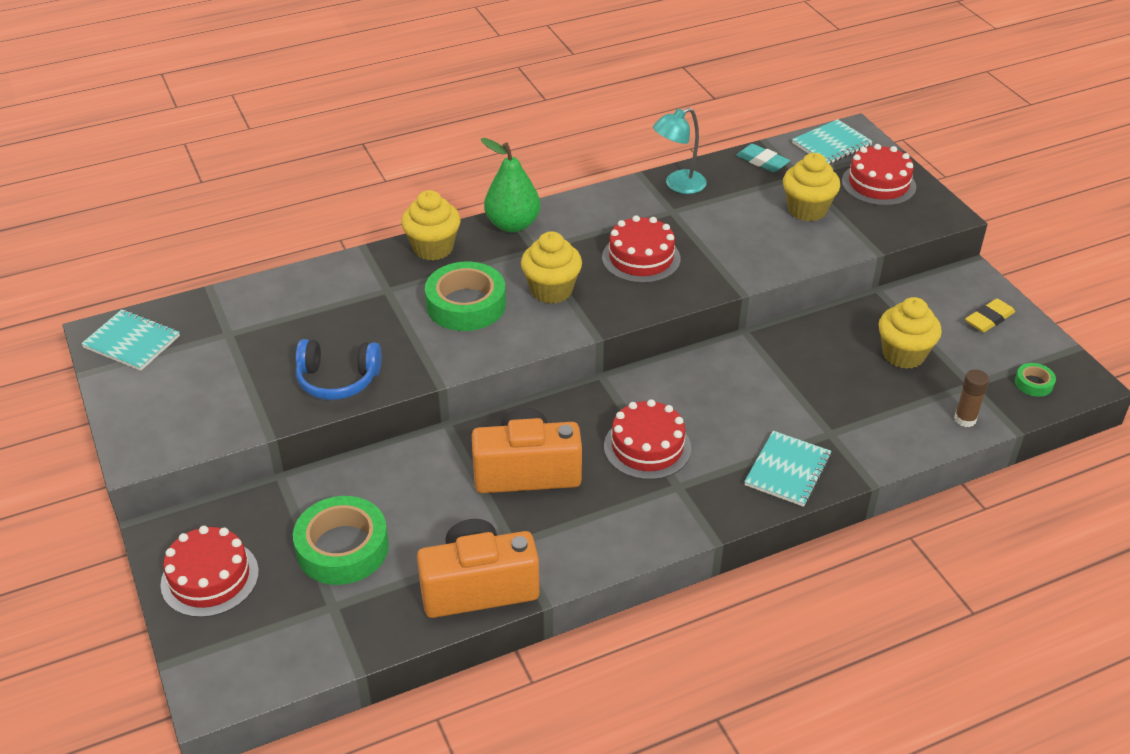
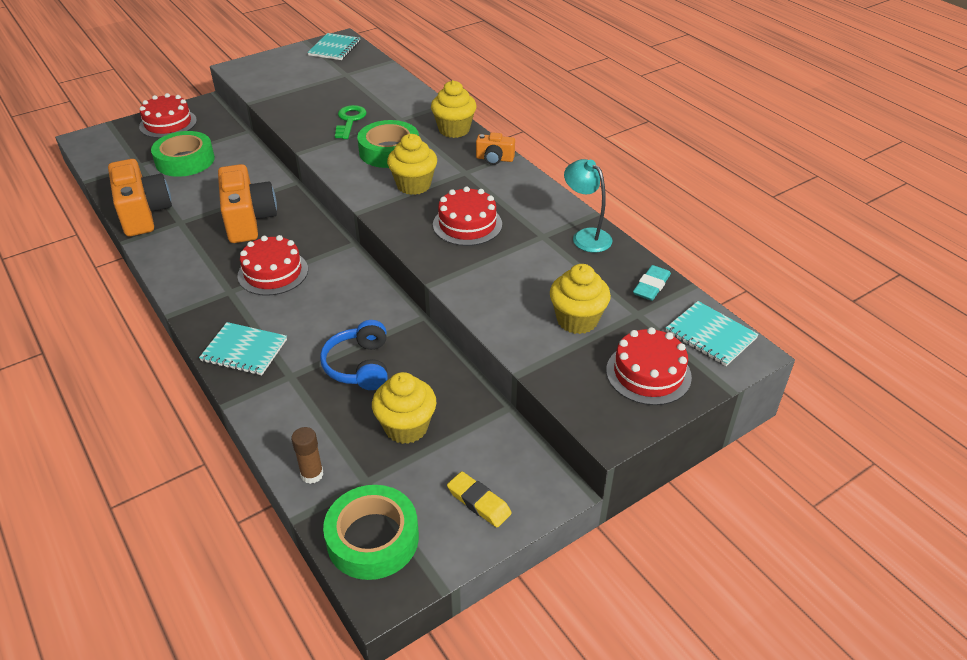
camera: 80 degrees right, 0 degrees up
blue headphones [296,339,382,400] -> blue headphones moved to [320,320,388,390]
green pear [481,138,541,233] -> orange camera [476,132,515,165]
green tape [1015,363,1056,397] -> green tape [323,485,419,580], size x2.17
none -> green key [335,105,367,139]

